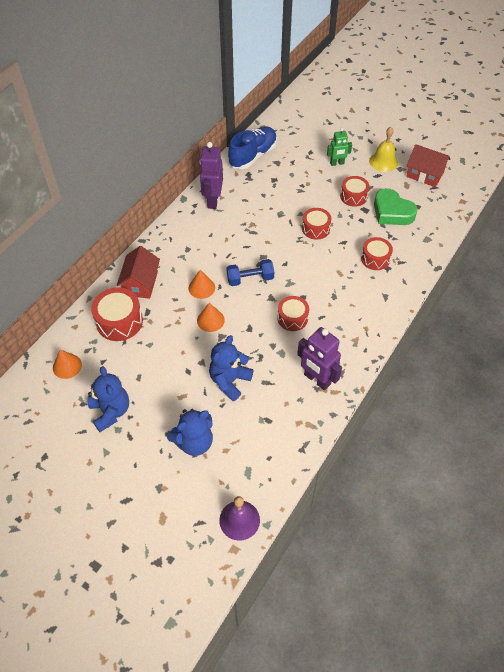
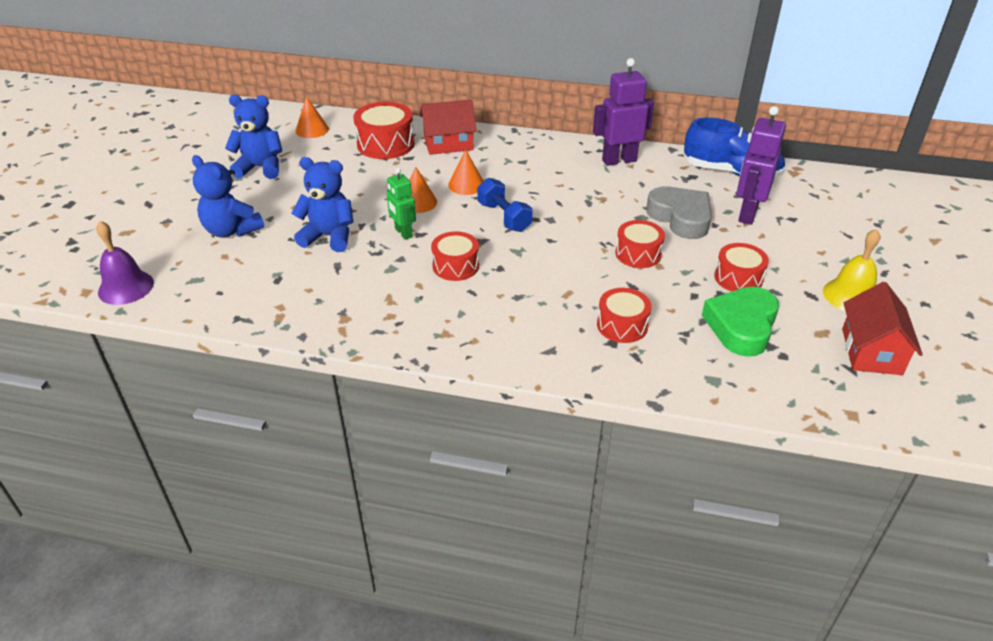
camera: 70 degrees right, 15 degrees down
blue teddy bear [88,366,129,432] -> blue teddy bear turned 135 degrees counterclockwise [225,95,283,179]
purple robot [297,327,342,390] -> purple robot moved to [736,106,786,225]
green robot [327,128,352,166] -> green robot moved to [387,168,416,240]
none -> grey heart [646,186,712,239]

